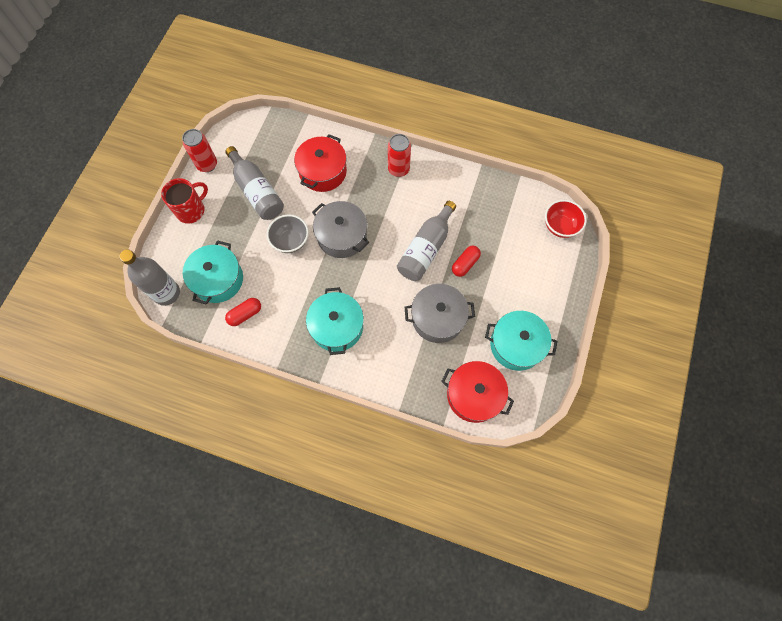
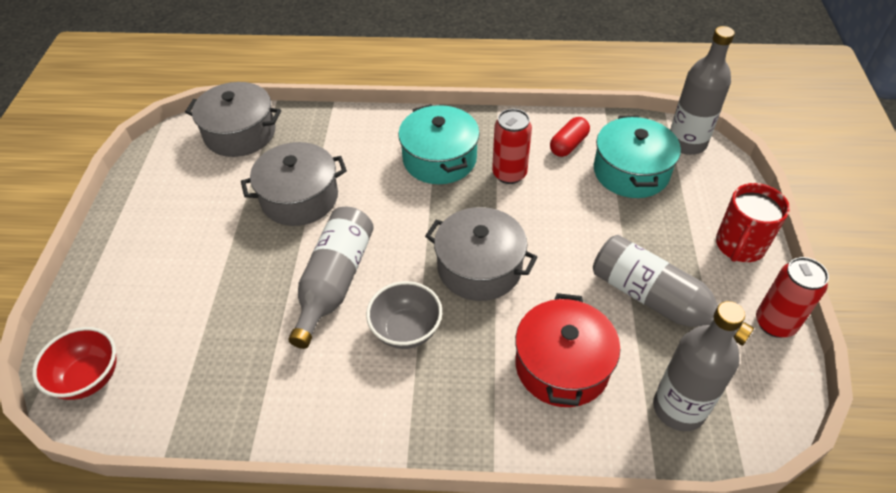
camera: 165 degrees right, 20 degrees down
grey bowl [267,215,309,253] -> grey bowl moved to [366,281,442,349]
red can [388,134,411,177] -> red can moved to [492,109,532,184]
red pot [441,361,514,423] -> grey pot [185,82,281,157]
red capsule [452,246,481,277] -> none
turquoise pot [485,311,558,371] -> none
none -> grey bottle [653,301,745,431]

